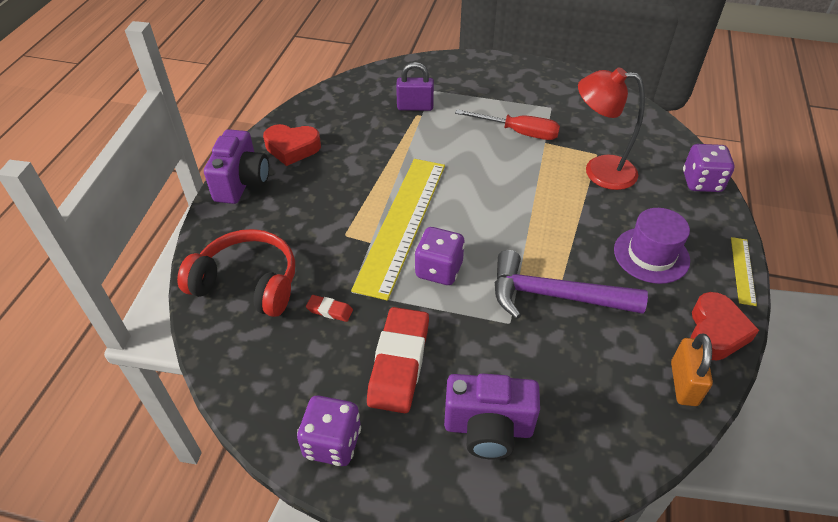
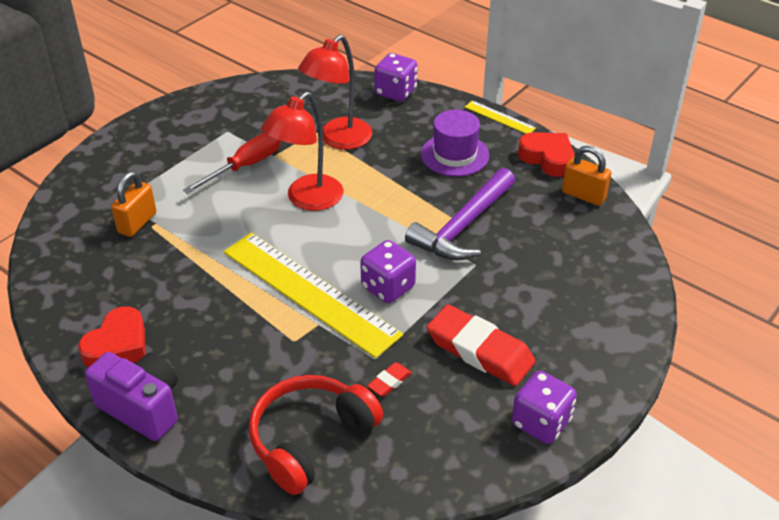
camera: 65 degrees left, 5 degrees down
purple padlock [396,62,434,111] -> orange padlock [111,171,156,237]
purple camera [444,373,540,460] -> none
none -> red lamp [261,91,344,211]

